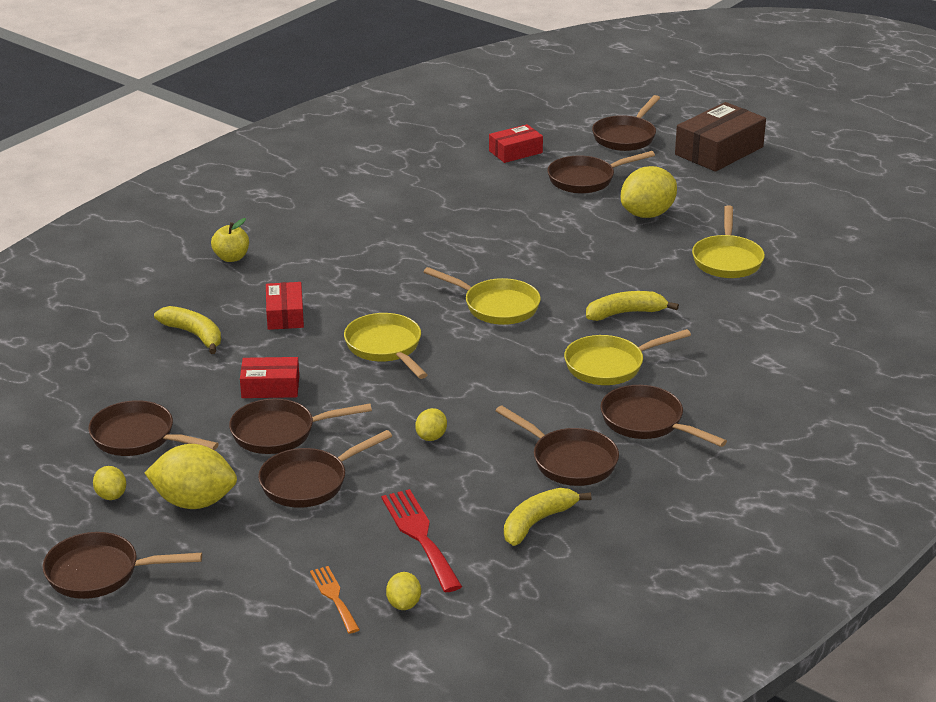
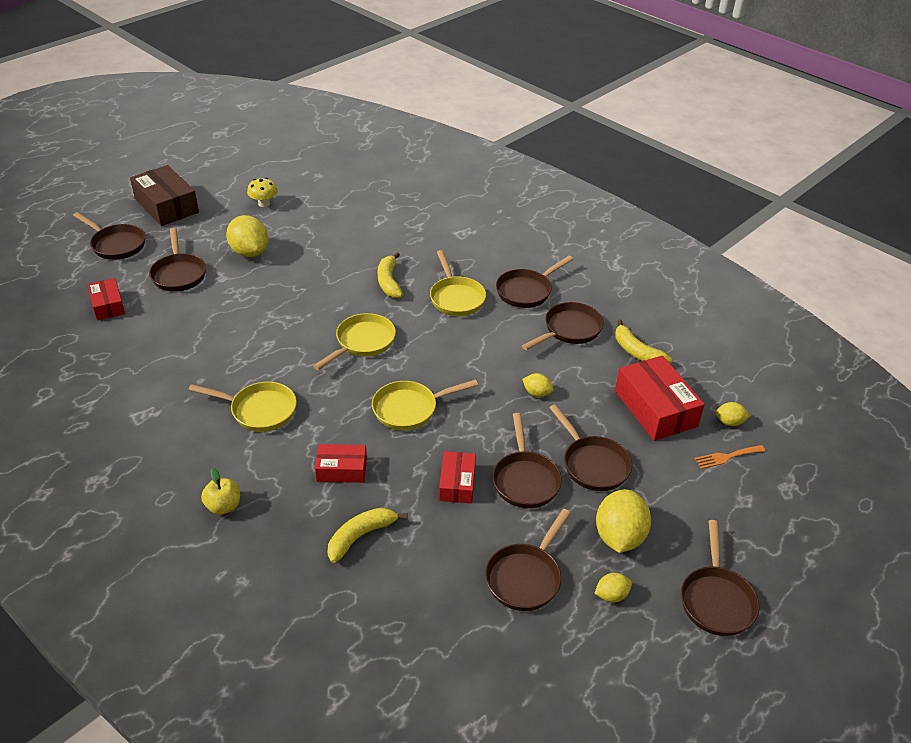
camera: 85 degrees left, 10 degrees up
red fork [381,489,462,592] -> red box [615,356,705,441]
yellow pan [692,205,765,278] -> yellow pan moved to [188,382,297,432]
none -> yellow mushroom [247,178,278,207]

